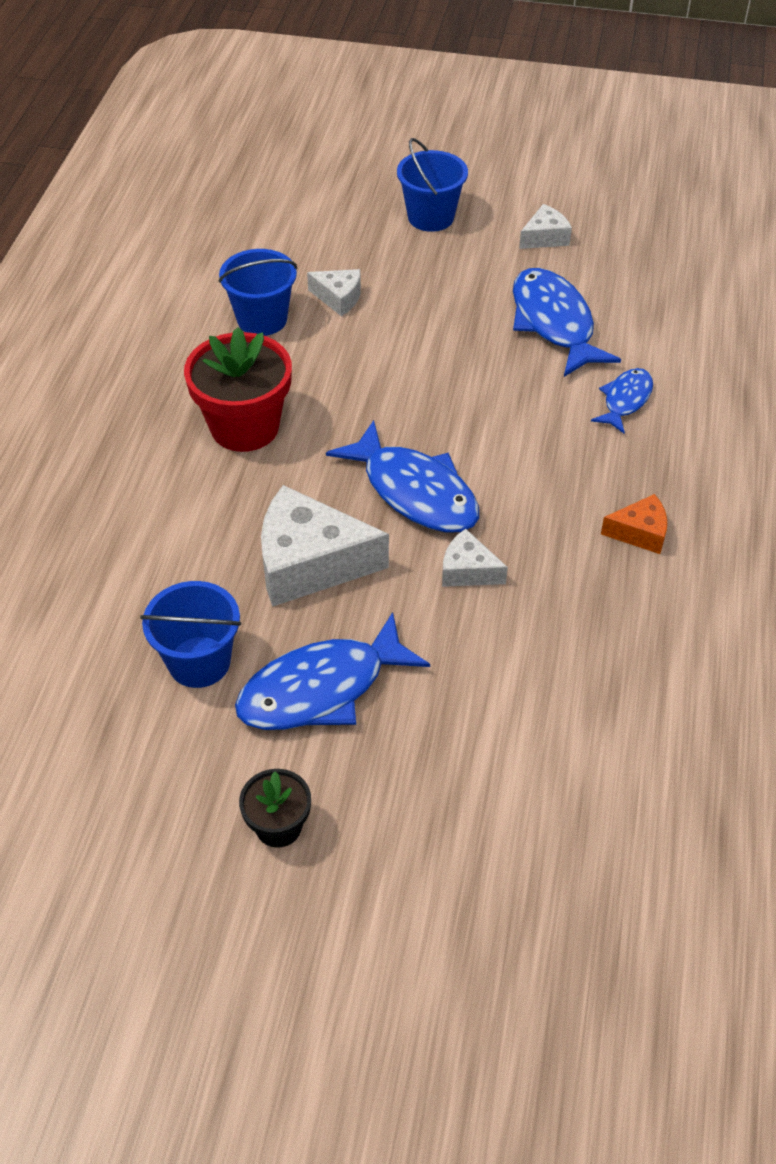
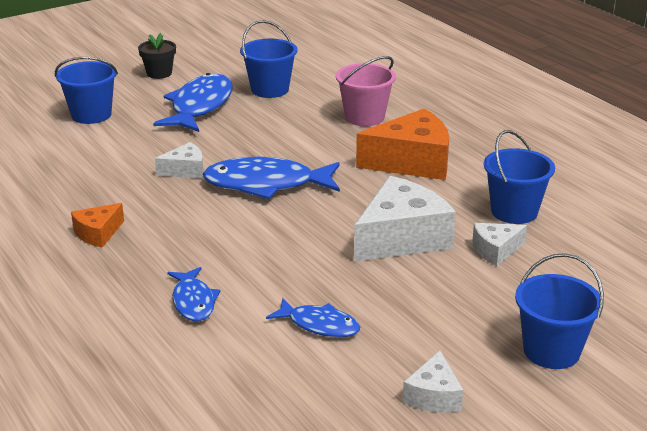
camera: 135 degrees right, 20 degrees down
red flower pot [184,327,292,452] -> orange cheese [356,108,449,180]
white cheese [261,485,389,607] -> white cheese moved to [354,176,456,262]
blue fish [513,268,621,377] -> blue fish [266,298,360,337], size x0.56
none -> blue bucket [55,57,118,124]
none -> pink bucket [336,56,396,126]

